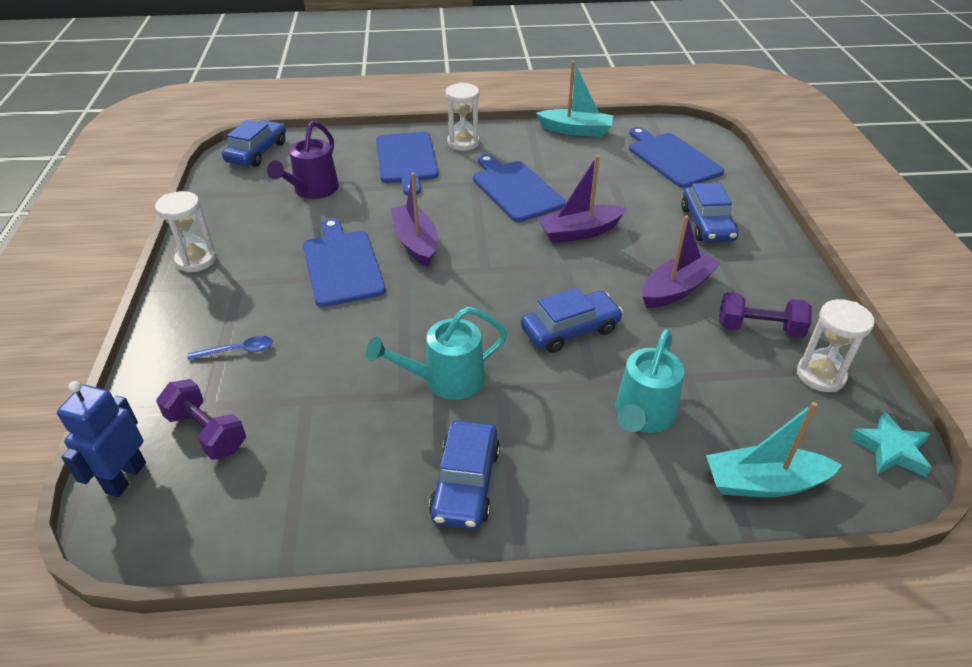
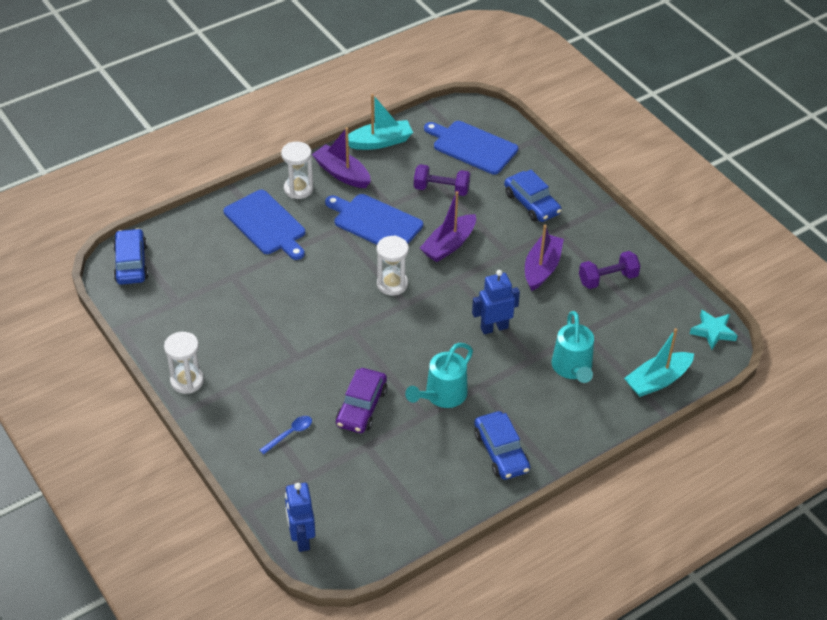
camera: 30 degrees left, 5 degrees up
purple dumbbell [156,379,246,460] -> purple dumbbell moved to [414,164,470,196]
purple watering can [267,121,339,199] -> none
blue cutting board [303,218,386,307] -> none
purple boat [391,172,438,267] -> purple boat moved to [312,128,371,188]
blue car [521,288,623,353] -> blue robot [472,270,520,334]
white hourglass [797,299,874,392] -> white hourglass moved to [377,235,409,296]
none -> purple car [336,368,387,433]

